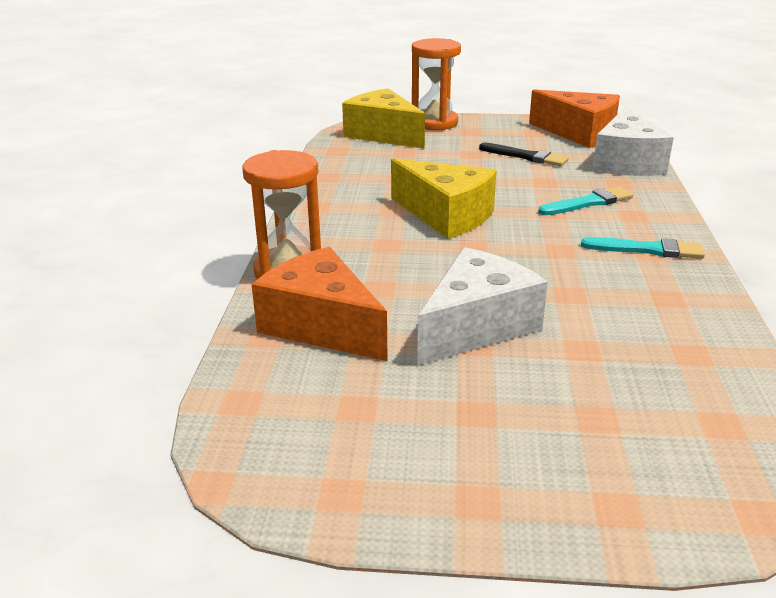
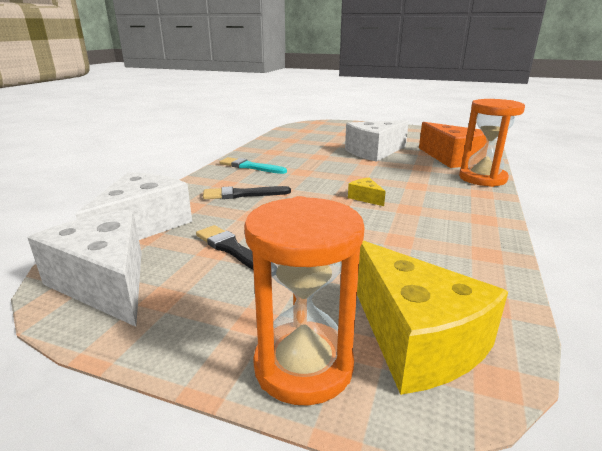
camera: 165 degrees left, 5 degrees down
yellow cheese [391,158,497,239] -> yellow cheese [348,178,386,206], size x0.43
orange cheese [529,89,620,148] -> white cheese [27,210,141,327]
turquoise brush [539,187,633,215] -> black brush [203,186,291,199]

